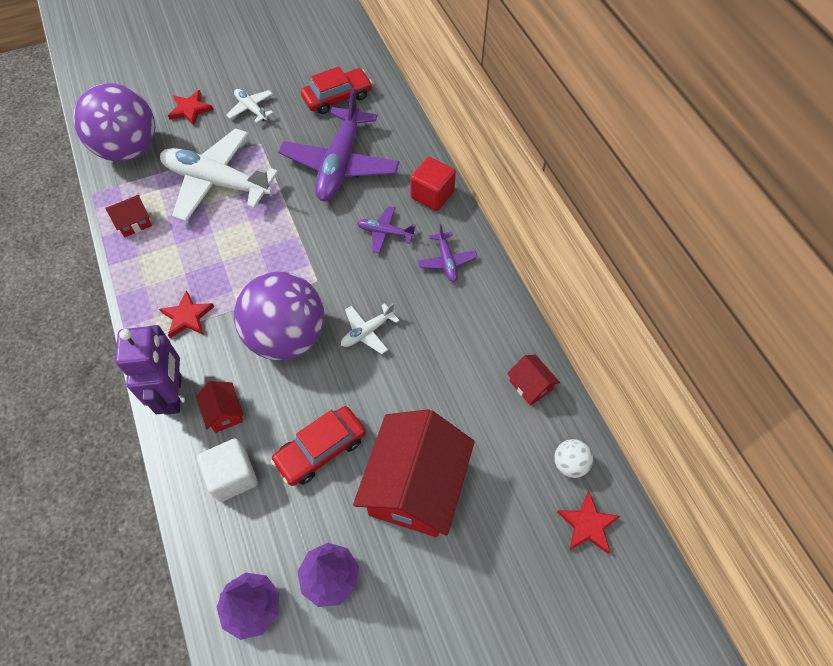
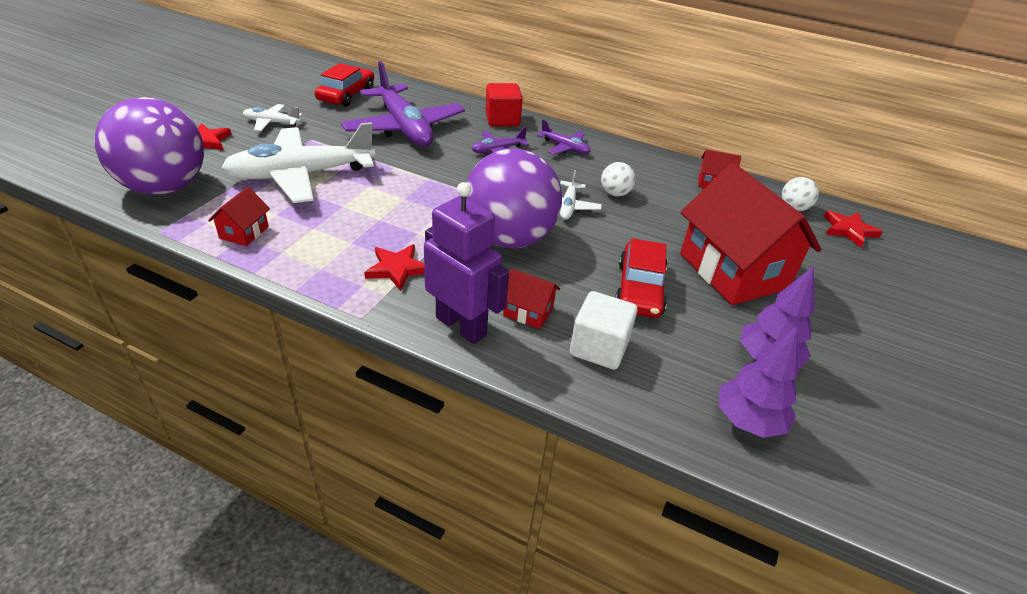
camera: 45 degrees left, 20 degrees down
none -> white ball [601,162,636,196]

